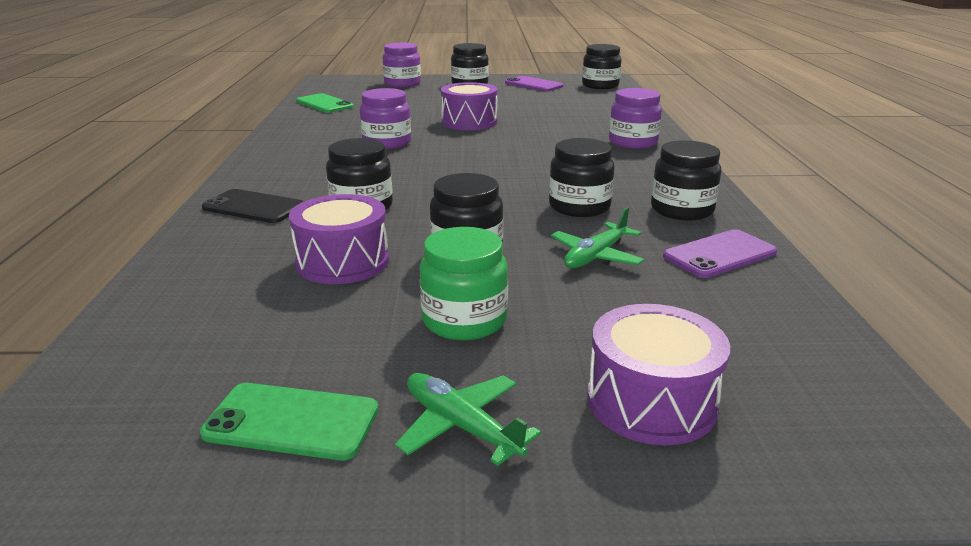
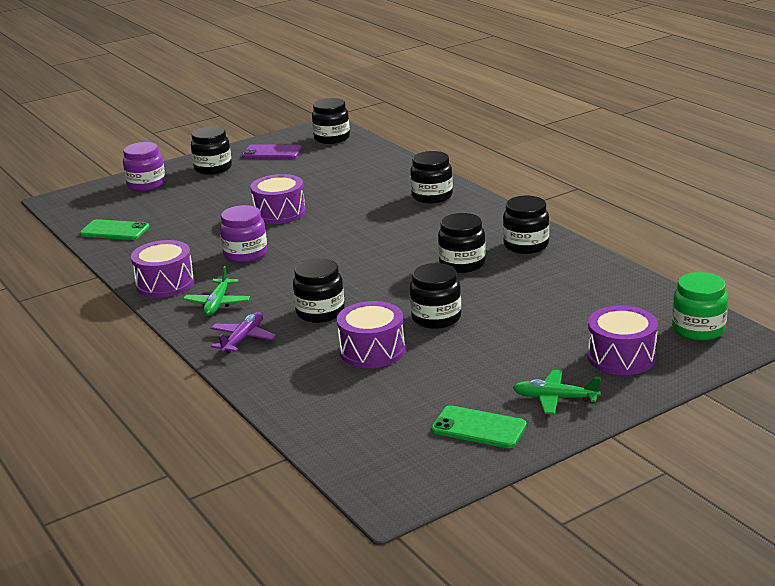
camera: 30 degrees left, 0 degrees up
green phone [200,383,379,460] -> green phone turned 45 degrees clockwise [431,405,527,448]
black phone [202,189,304,223] -> purple plane [211,312,276,353]
green jar [419,227,508,341] -> green jar moved to [672,272,728,341]
green plane [551,207,644,268] -> green plane moved to [183,266,250,316]
purple jar [609,88,662,149] -> black jar [410,151,453,203]
purple phone [663,229,777,278] -> none
none -> purple drum [131,240,194,298]

